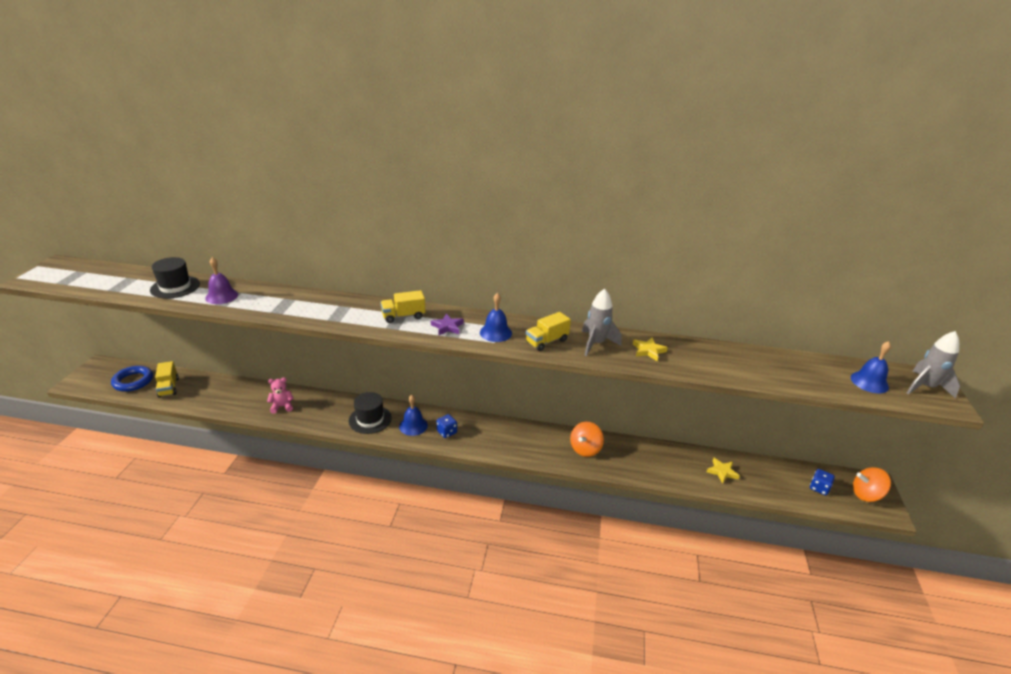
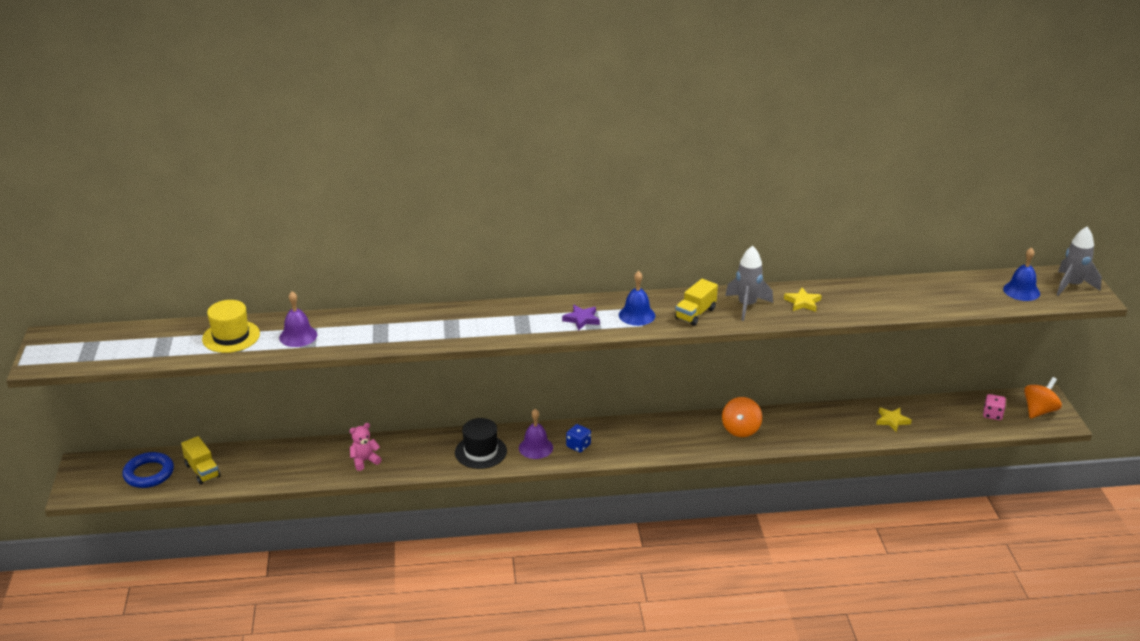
camera: 15 degrees left, 0 degrees up
black hat [150,257,200,299] -> yellow hat [202,300,260,353]
yellow truck [380,290,425,323] -> none
blue bell [399,395,428,436] -> purple bell [519,409,553,459]
blue dice [810,469,835,495] -> pink dice [983,394,1006,420]
orange spinning top [853,467,891,502] -> orange spinning top turned 150 degrees clockwise [1024,377,1062,419]

